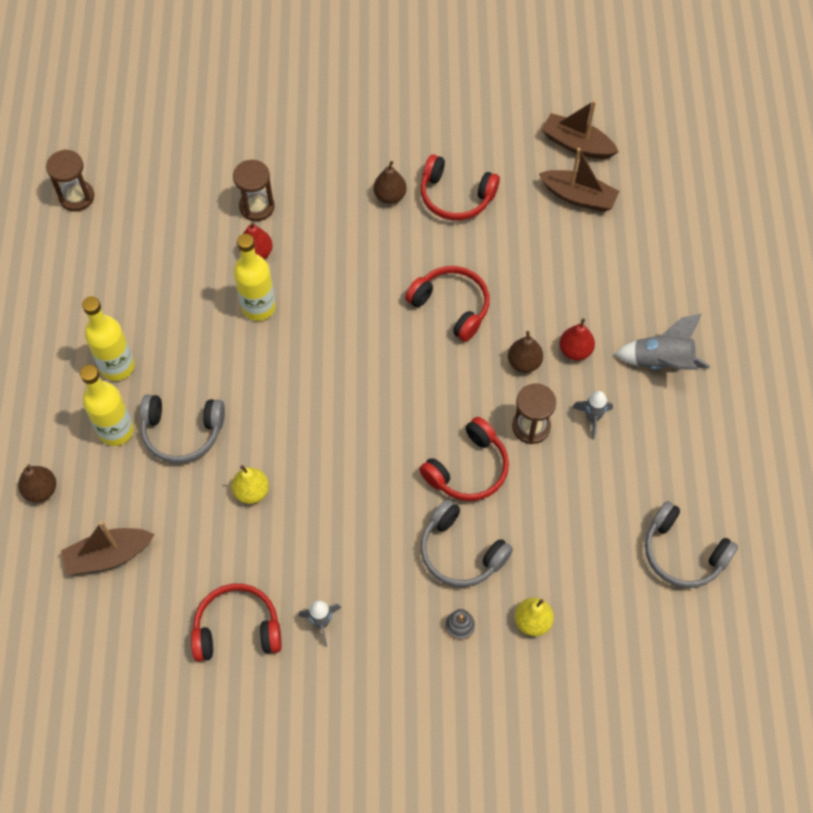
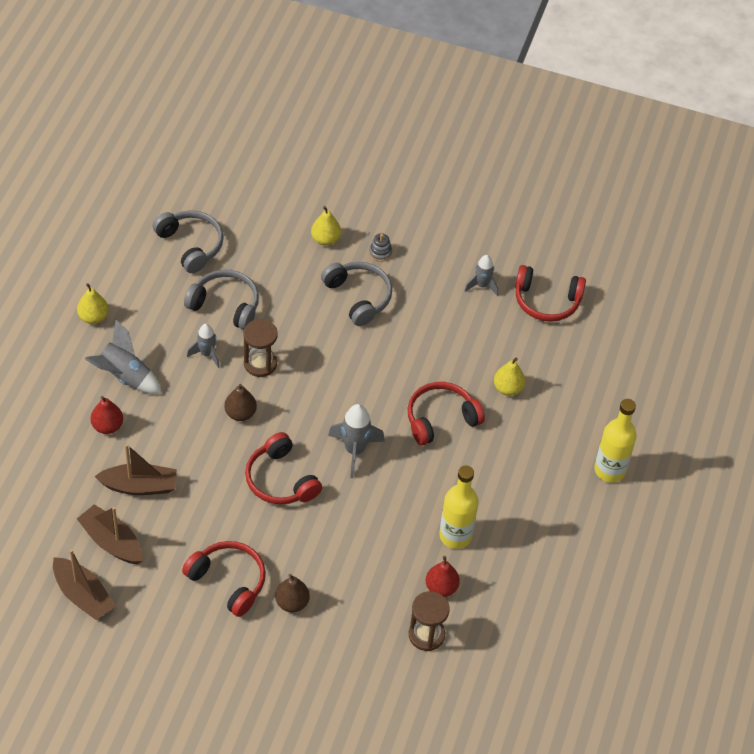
camera: 165 degrees left, 10 degrees down
brown pear [18,464,56,502] -> none
brown hourglass [46,149,94,211] -> none
brown boat [61,521,155,575] -> brown boat moved to [94,444,177,495]
yellow bottle [82,296,135,381] -> none
grey headphones [140,394,225,463] -> grey headphones moved to [184,269,259,330]
red headphones [420,417,509,501] -> red headphones moved to [407,382,485,445]
red pear [559,318,595,361] -> red pear moved to [91,396,123,434]
none -> yellow pear [77,283,108,324]
none -> grey rocket [328,404,385,478]

